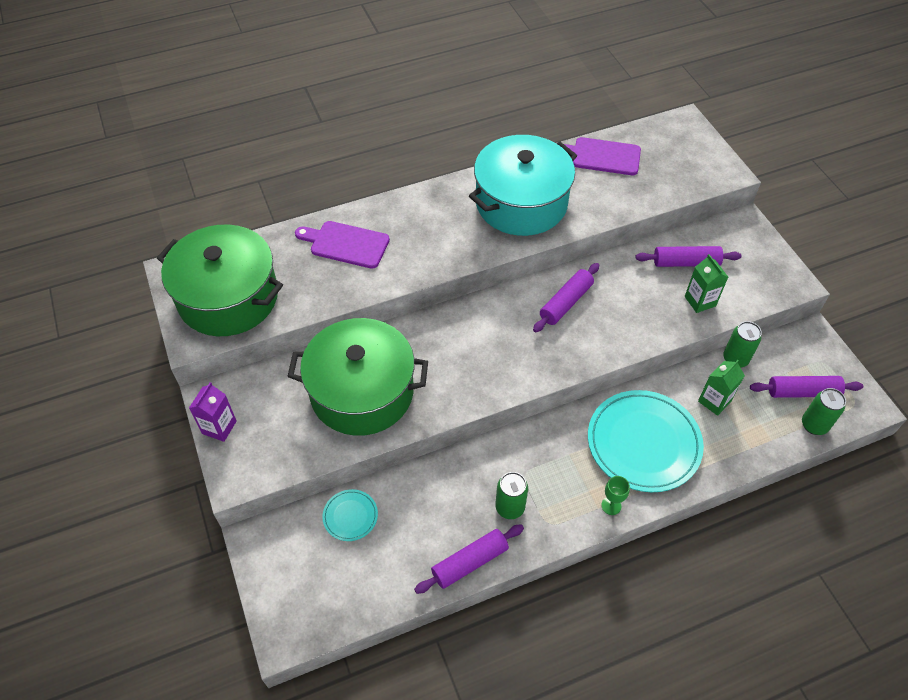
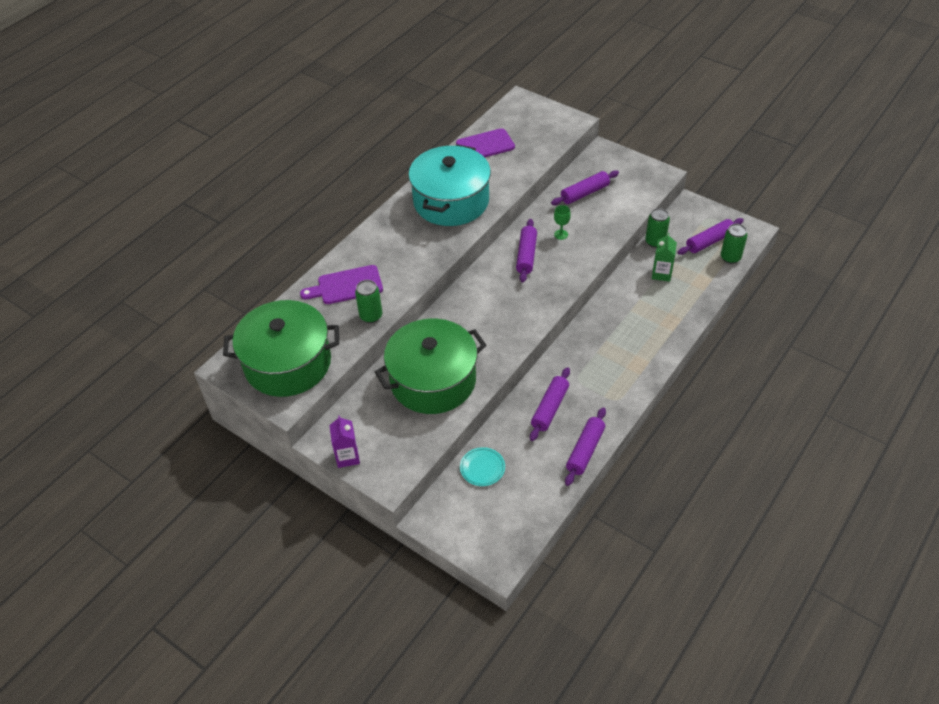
camera: 30 degrees left, 5 degrees down
green can [495,472,528,519] -> green can moved to [355,280,382,323]
turquoise plate [588,390,704,492] -> none
green goblet [601,476,630,515] -> green goblet moved to [554,205,571,240]
green carton [685,254,728,313] -> none
none -> purple rolling pin [530,367,570,441]

